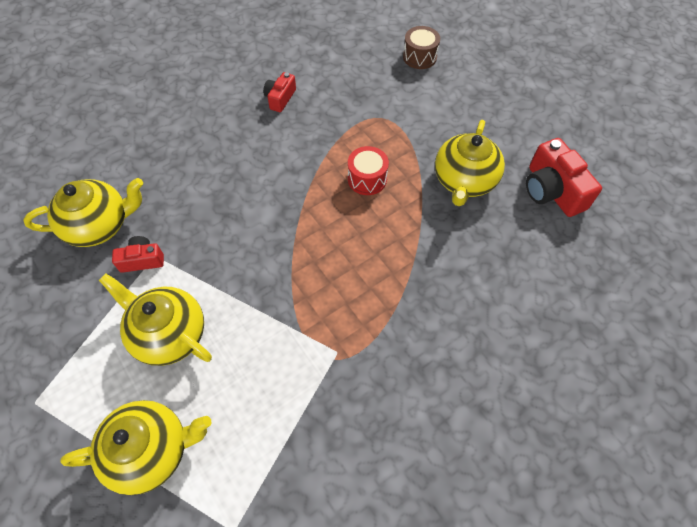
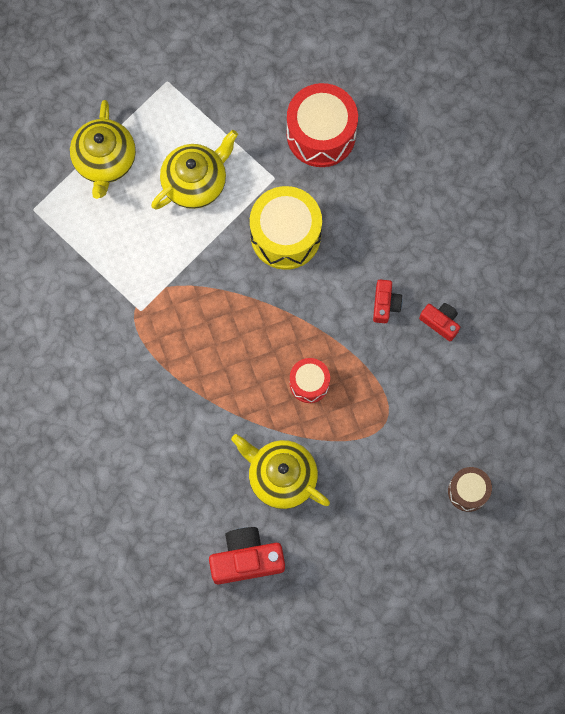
camera: 105 degrees right, 15 degrees up
yellow teapot [23,178,143,247] -> red drum [287,83,358,167]
red camera [112,236,164,273] -> red camera moved to [373,280,402,323]
none -> yellow drum [250,186,322,270]

